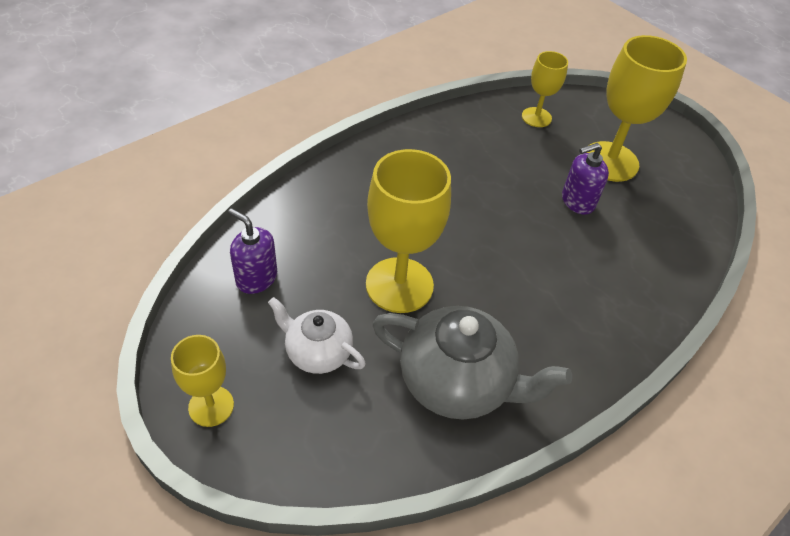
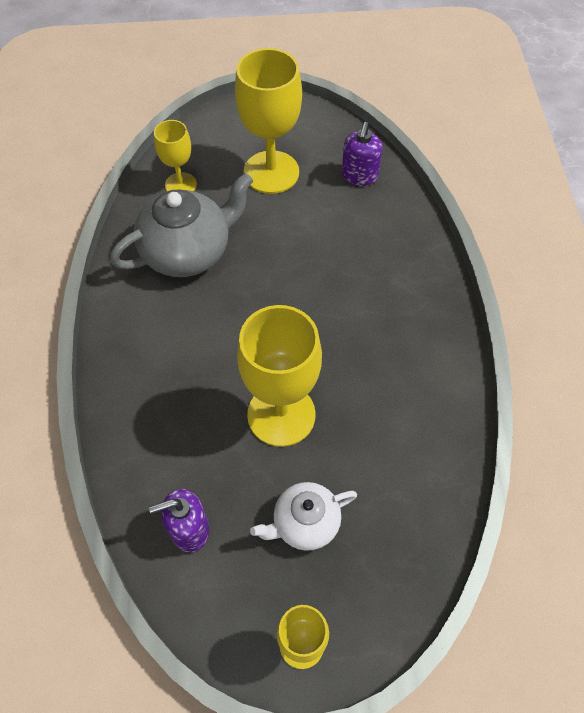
camera: 50 degrees left, 10 degrees up
grey teapot [372,306,572,419] -> grey teapot moved to [110,173,253,277]
purple soap dispenser [562,143,609,215] -> purple soap dispenser moved to [342,122,383,186]

